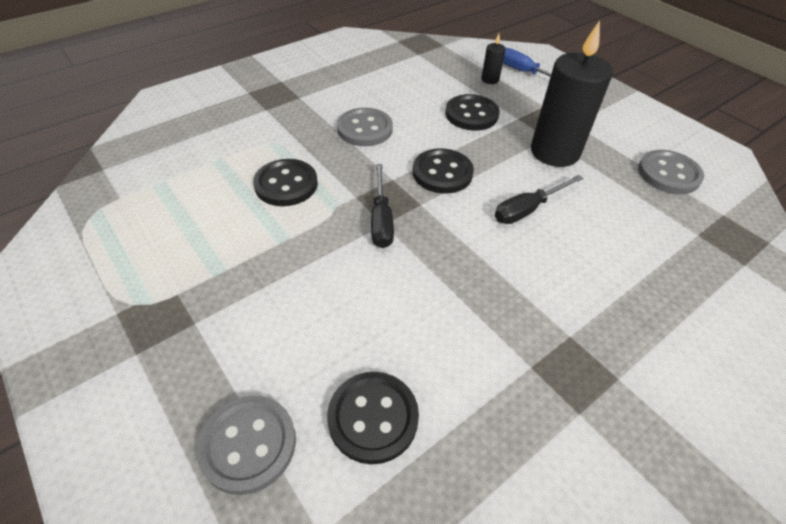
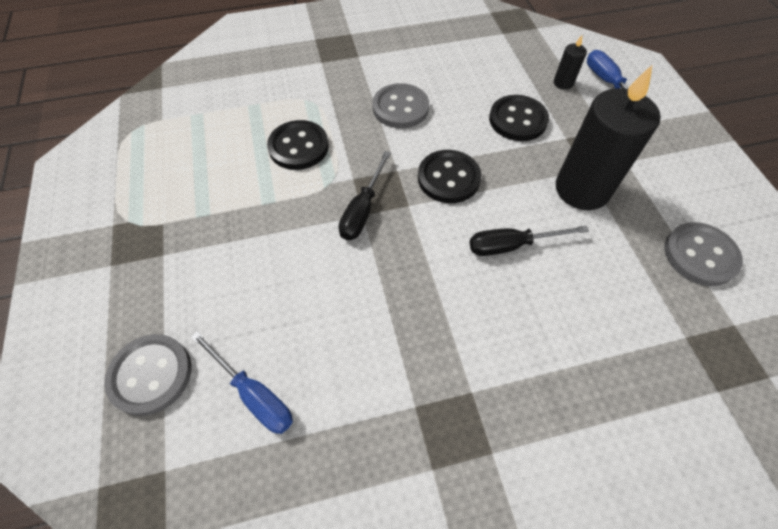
camera: 25 degrees right, 10 degrees up
black button [327,372,419,464] -> blue screwdriver [191,331,293,434]

